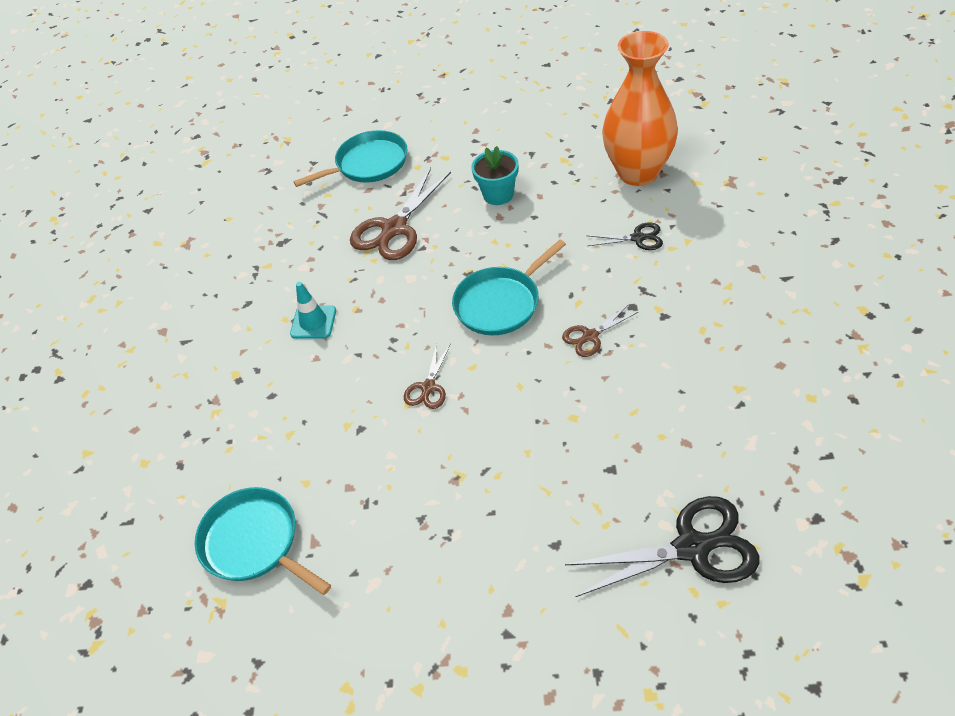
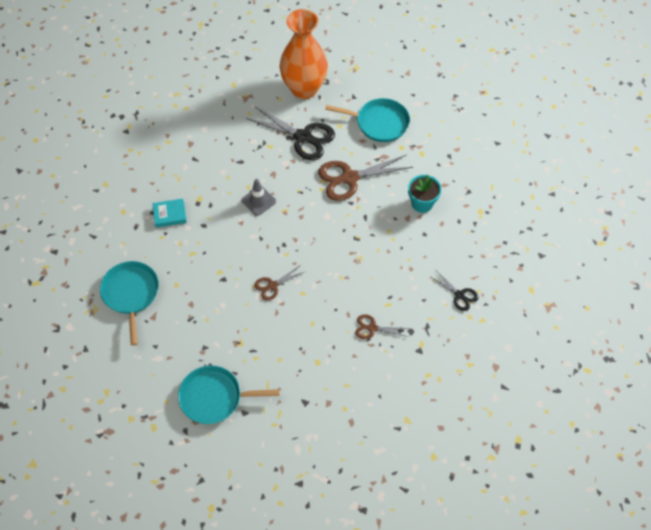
camera: 35 degrees right, 10 degrees up
turquoise traffic cone [290,282,336,339] -> grey traffic cone [242,179,276,216]
turquoise pan [452,240,566,335] -> turquoise pan moved to [178,365,279,424]
black scissors [565,496,759,597] -> black scissors moved to [246,106,335,160]
orange vase [602,31,678,186] -> orange vase moved to [279,9,328,99]
none -> turquoise book [152,199,187,228]

